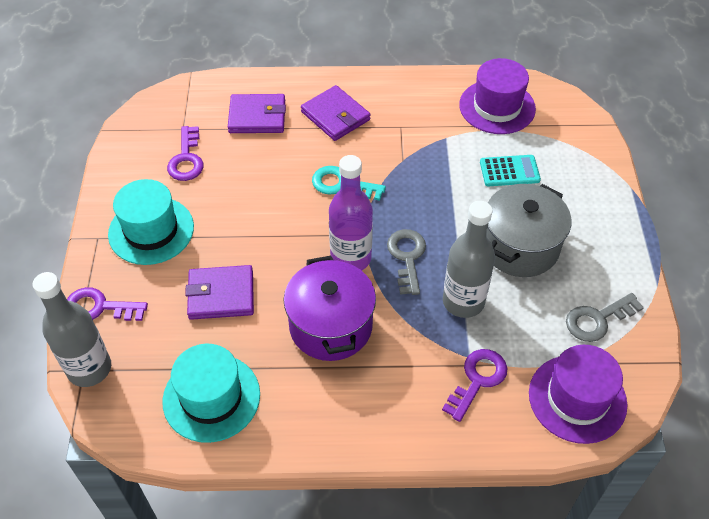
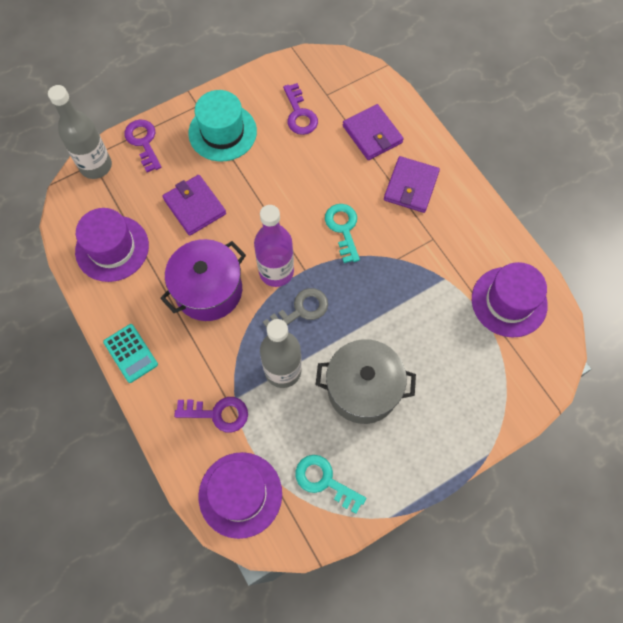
camera: 60 degrees right, 15 degrees up
turquoise hat [162,344,260,443] -> purple hat [75,208,149,282]
purple key [167,126,204,181] -> purple key turned 75 degrees counterclockwise [283,83,318,135]
turquoise calculator [480,155,541,186] -> turquoise calculator moved to [103,324,158,383]
grey key [566,293,644,342] -> turquoise key [296,455,366,514]

